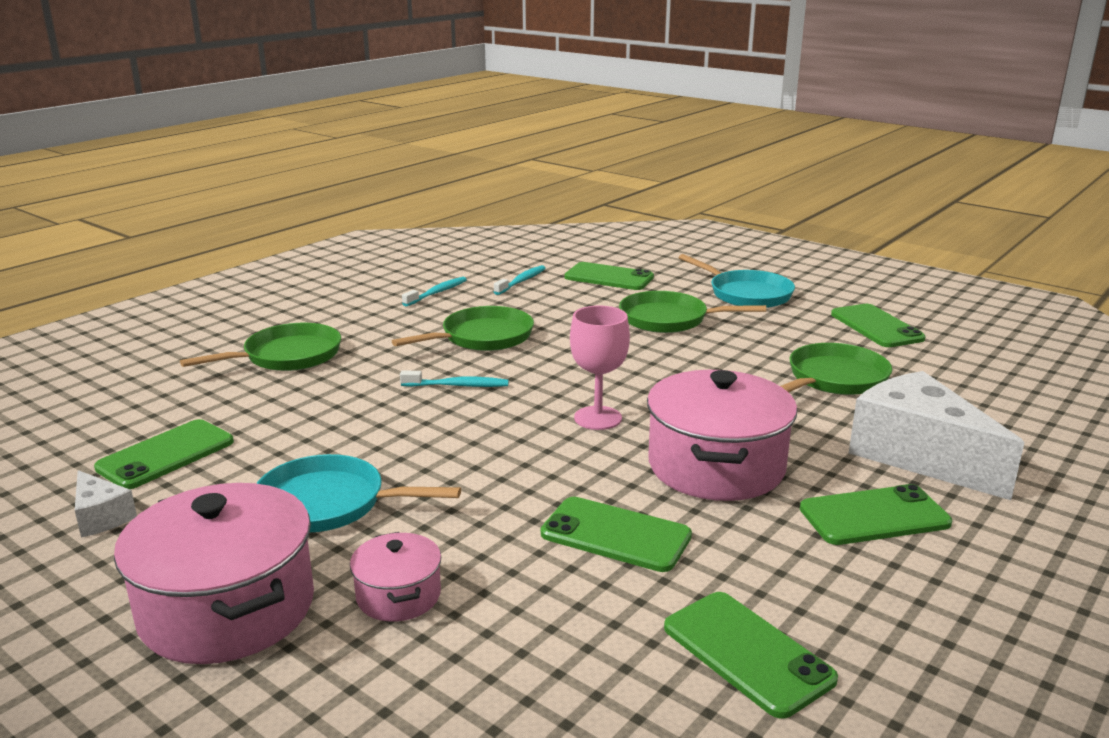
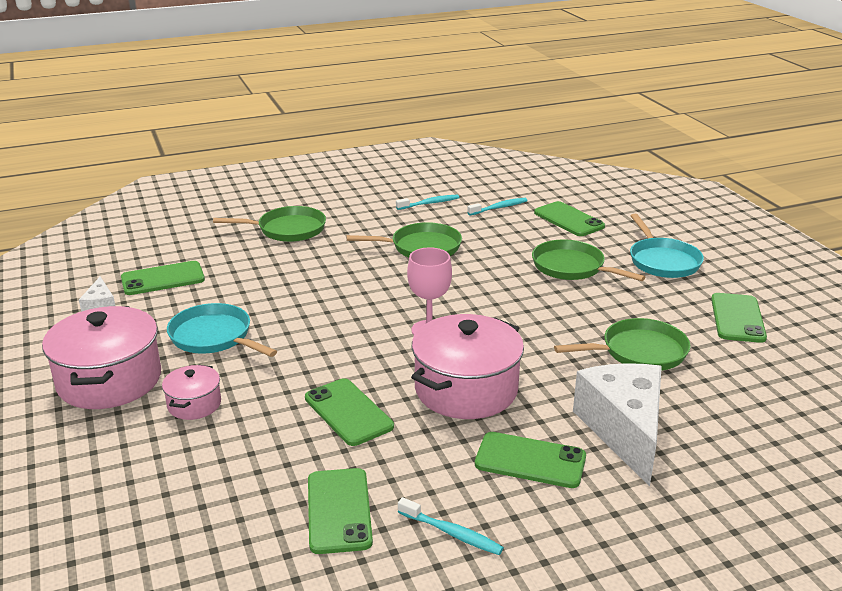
camera: 30 degrees right, 5 degrees up
turquoise toothbrush [400,371,509,387] -> turquoise toothbrush moved to [398,497,504,555]

